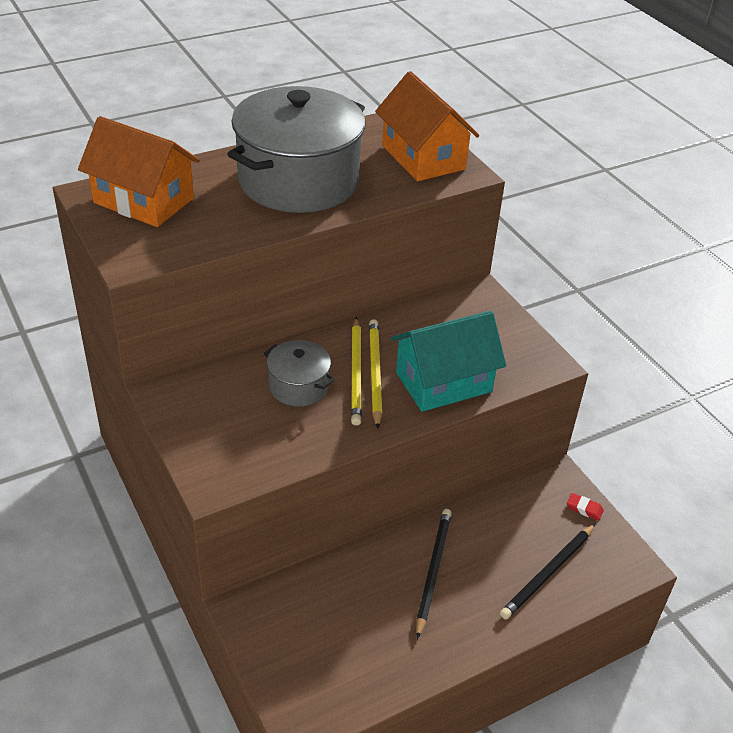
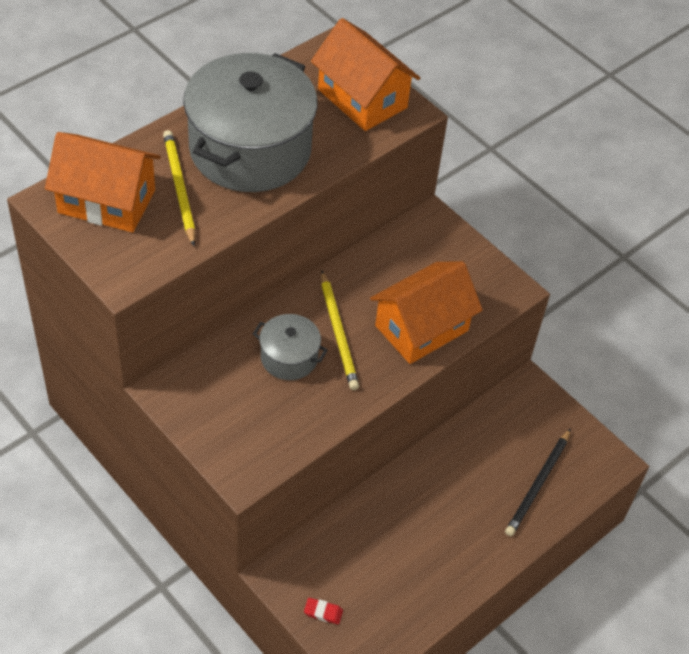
camera: 15 degrees left, 10 degrees up
yellow pencil [369,319,383,429] -> yellow pencil moved to [163,130,195,246]
turquoise house [391,311,506,412] -> orange house [370,261,483,364]
black pencil [416,509,452,639] -> none
red eraser [567,493,604,521] -> red eraser moved to [304,598,343,625]

